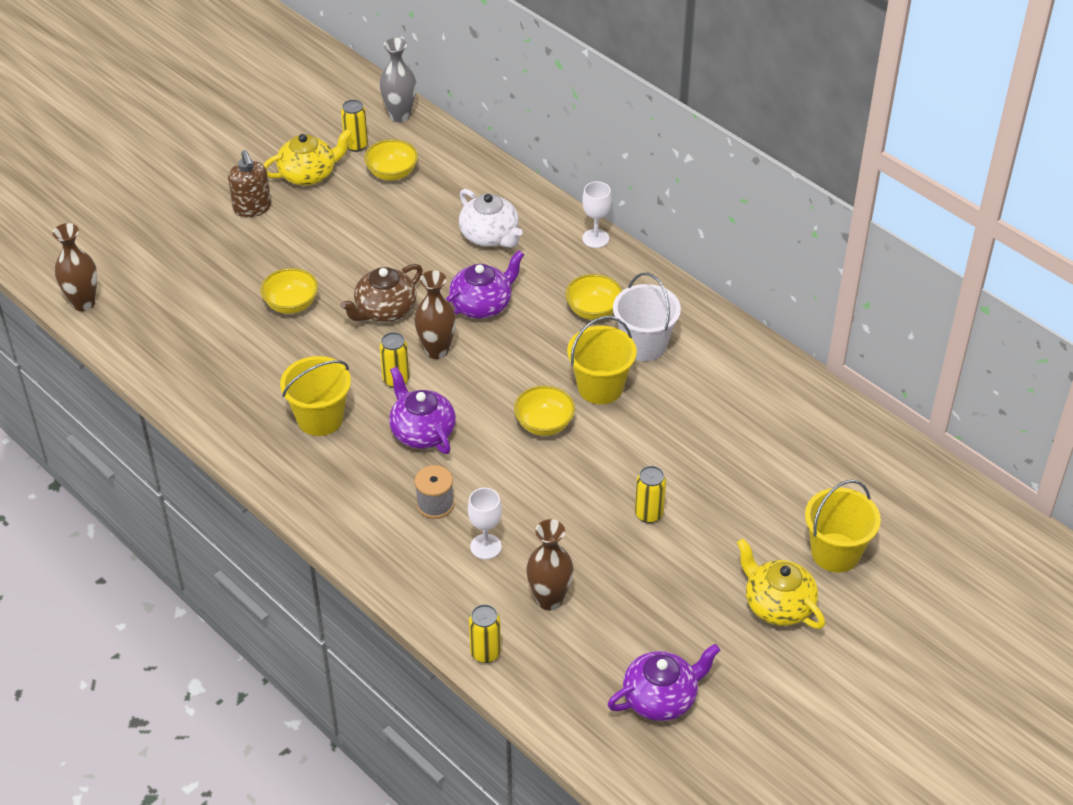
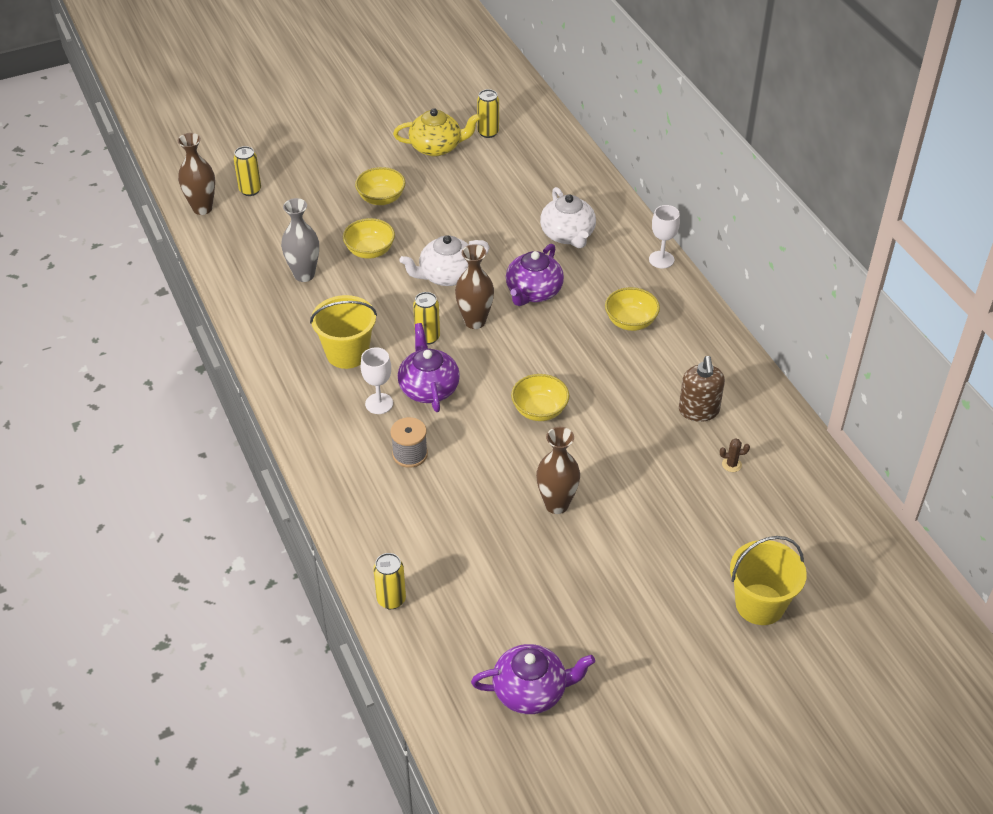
camera: 20 degrees right, 0 degrees up
brown soap dispenser [228,150,271,217] -> brown soap dispenser moved to [679,356,725,422]
brown teapot [340,264,423,322] -> white teapot [400,235,490,286]
yellow bowl [364,139,418,181] -> yellow bowl moved to [355,167,406,205]
grey vase [379,38,416,122] -> grey vase moved to [281,198,319,282]
purple teapot [446,250,524,319] -> purple teapot turned 135 degrees clockwise [506,244,564,306]
white goblet [468,488,502,559] -> white goblet moved to [361,347,393,414]
brown vase [526,519,574,610] -> brown vase moved to [536,427,580,514]
yellow bucket [567,316,637,404] -> none
white bucket [613,273,681,361] -> none
yellow can [635,466,666,523] -> yellow can moved to [234,146,261,196]
yellow teapot [737,538,825,629] -> none
none -> brown cactus [720,438,750,472]

